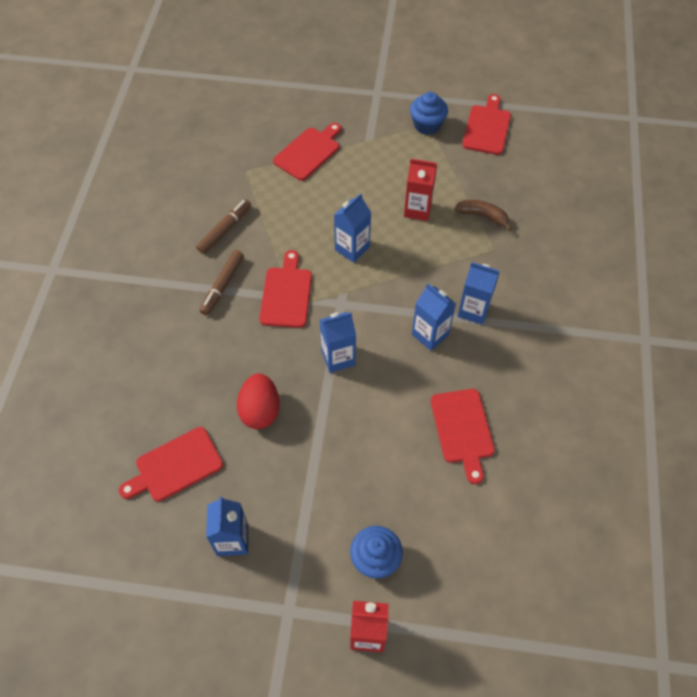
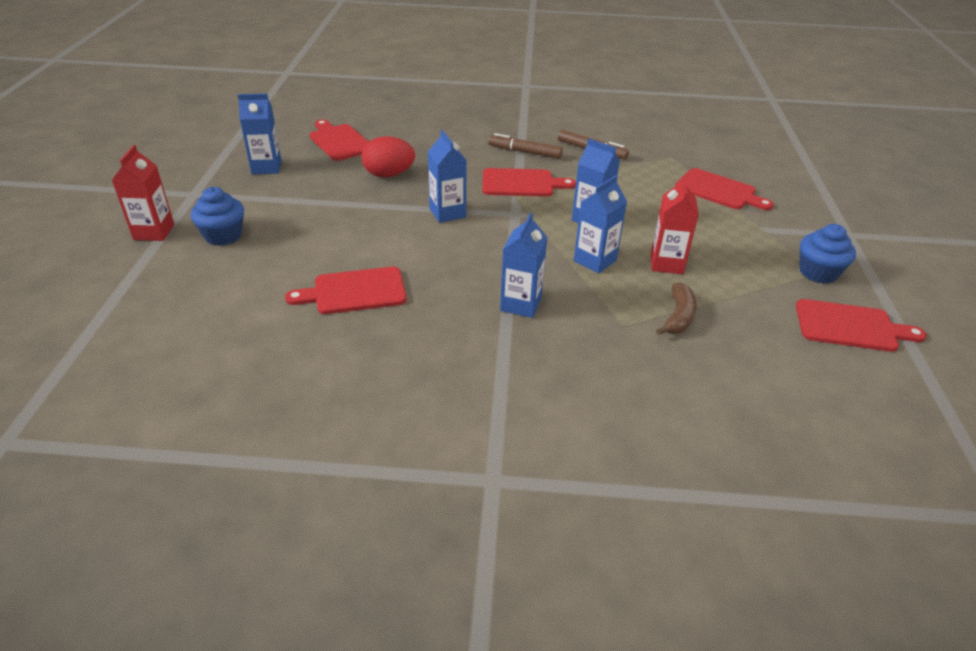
camera: 85 degrees right, 20 degrees down
blue carton [412,283,456,351] -> blue carton moved to [574,175,627,273]

